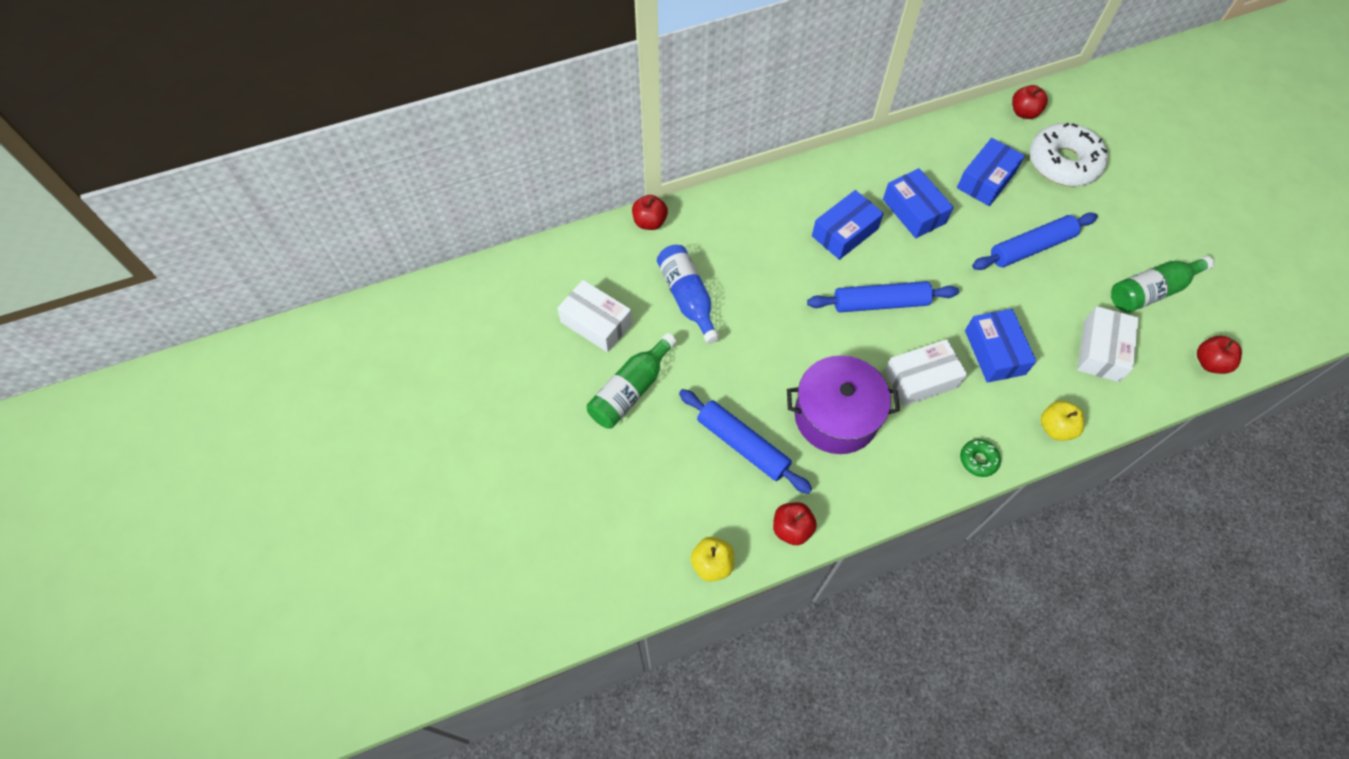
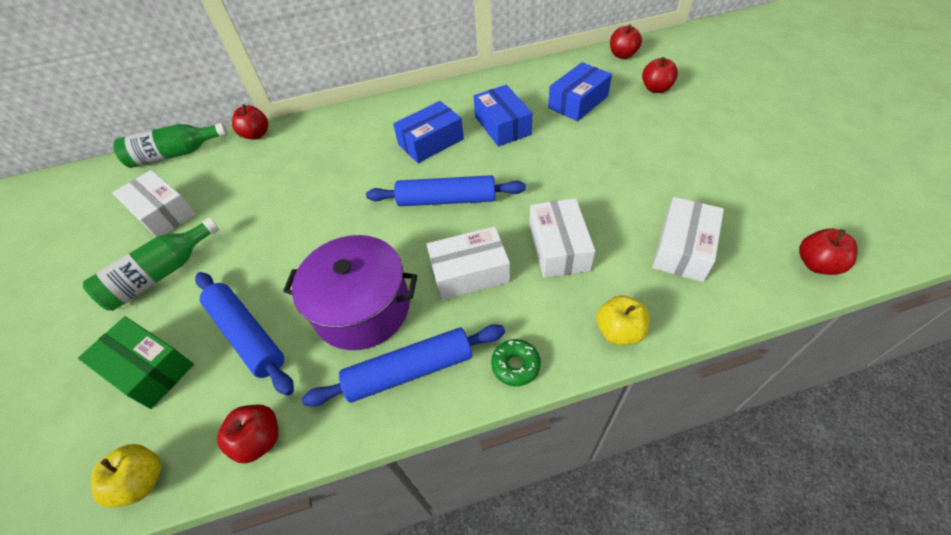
camera: 10 degrees right, 10 degrees down
blue bottle [657,245,720,344] -> none
blue box [965,309,1037,383] -> white box [530,198,595,278]
blue rolling pin [972,213,1098,270] -> blue rolling pin moved to [302,324,505,406]
white donut [1030,123,1108,186] -> red apple [642,57,678,93]
green bottle [1111,256,1215,313] -> green bottle moved to [113,123,228,168]
none -> green box [78,316,194,409]

